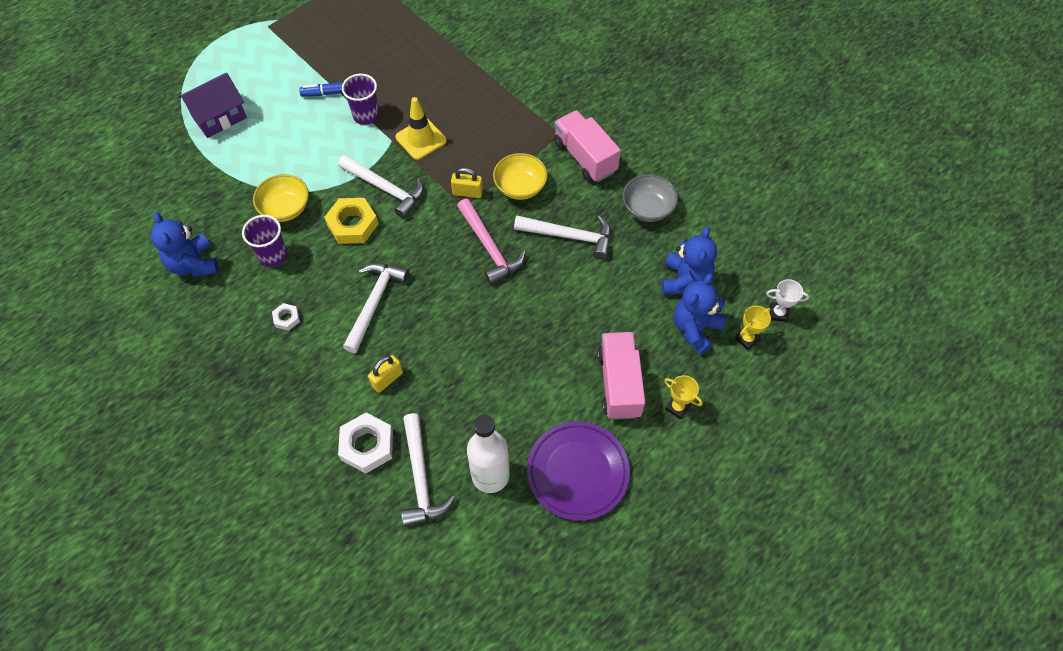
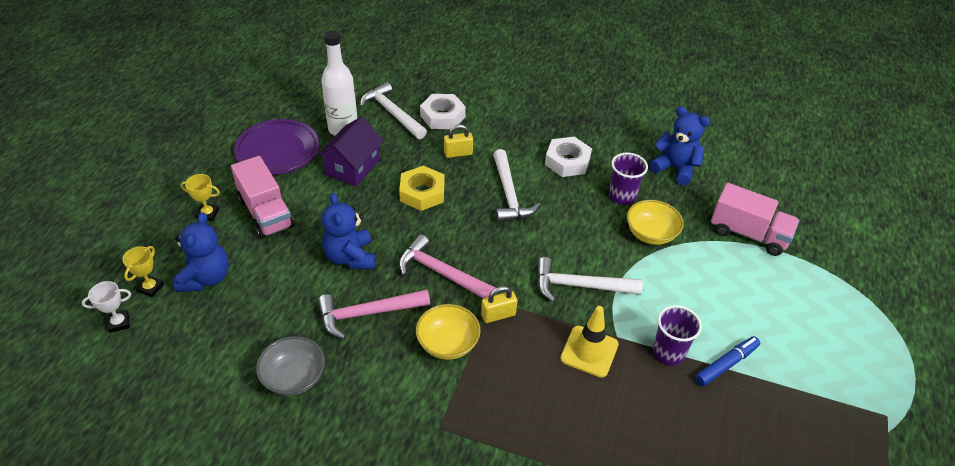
camera: 150 degrees right, 15 degrees down
purple house [178,73,247,138] -> purple house moved to [317,116,384,186]
white nut [272,303,300,331] -> white nut [545,137,592,177], size x1.94
yellow nut [324,198,378,244] -> yellow nut moved to [399,166,444,211]
yellow padlock [368,355,403,393] -> yellow padlock turned 60 degrees clockwise [444,124,473,158]
white hammer [514,215,611,259] -> pink hammer [318,289,430,339]
pink truck [554,110,621,182] -> pink truck moved to [711,183,799,256]
blue teddy bear [662,227,717,295] -> blue teddy bear moved to [322,193,375,269]

